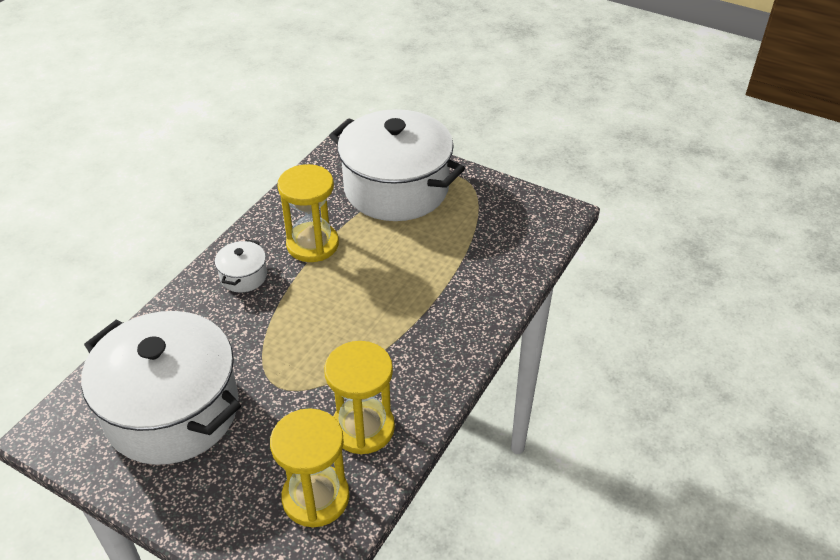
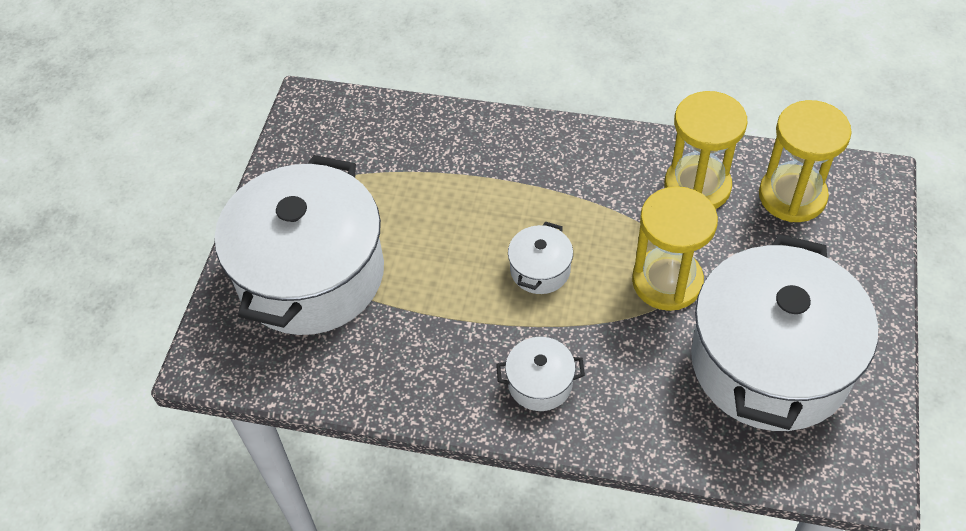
camera: 105 degrees left, 10 degrees up
yellow hourglass [277,164,339,262] -> yellow hourglass moved to [632,186,718,311]
none -> white pot [508,221,573,294]

